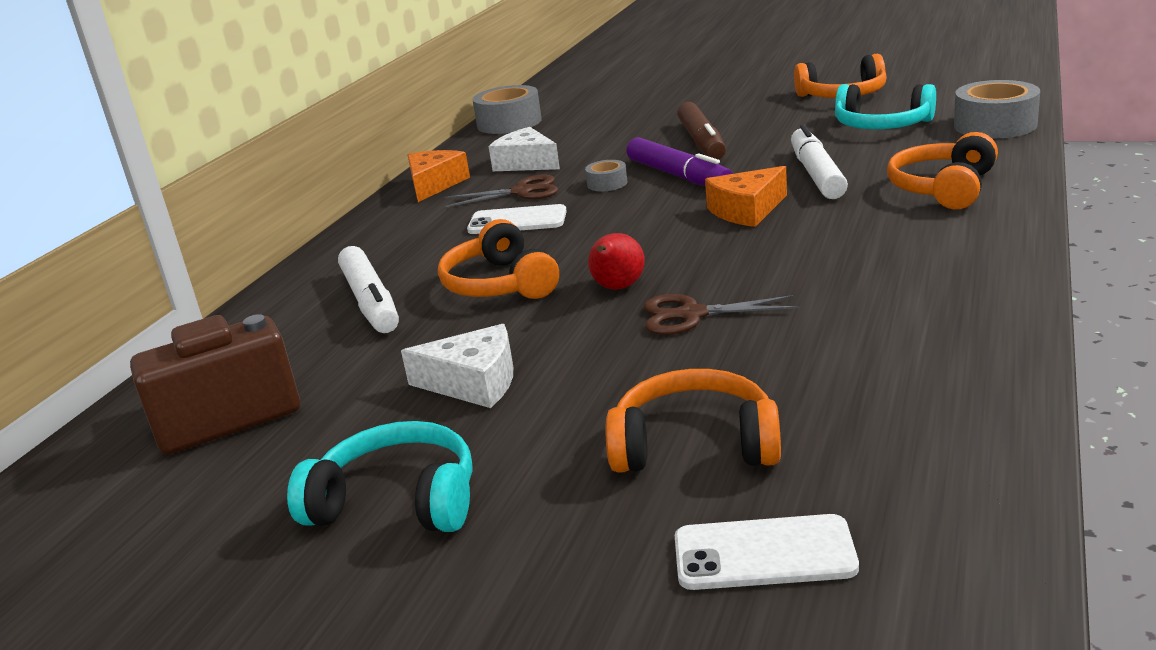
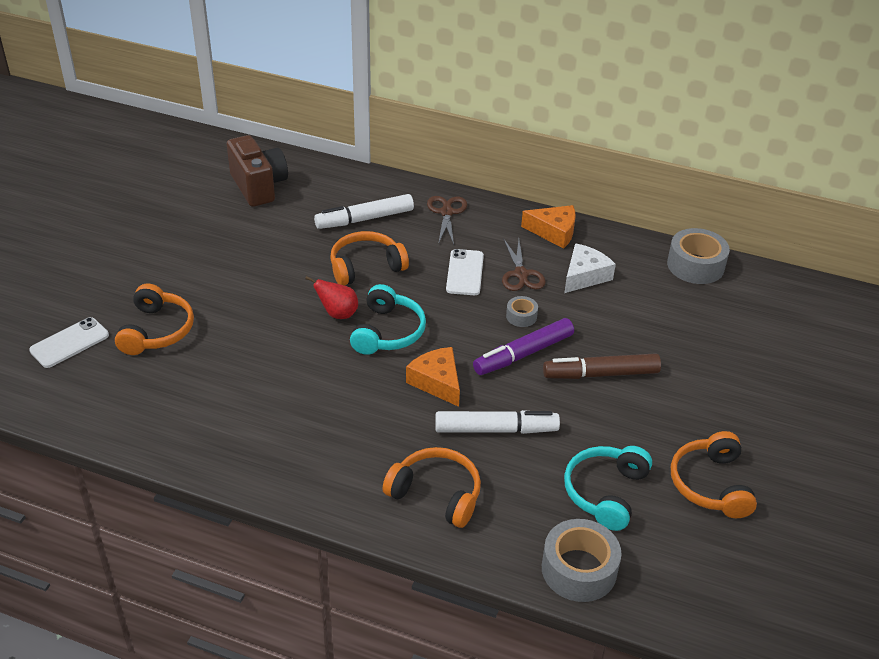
camera: 85 degrees right, 15 degrees up
turquoise headphones [287,421,472,532] -> turquoise headphones moved to [350,284,426,355]
white cheese [401,324,513,408] -> none
brown scissors [644,294,800,335] -> brown scissors moved to [427,196,467,245]
white phone [675,514,859,590] -> white phone turned 45 degrees clockwise [29,317,109,368]

